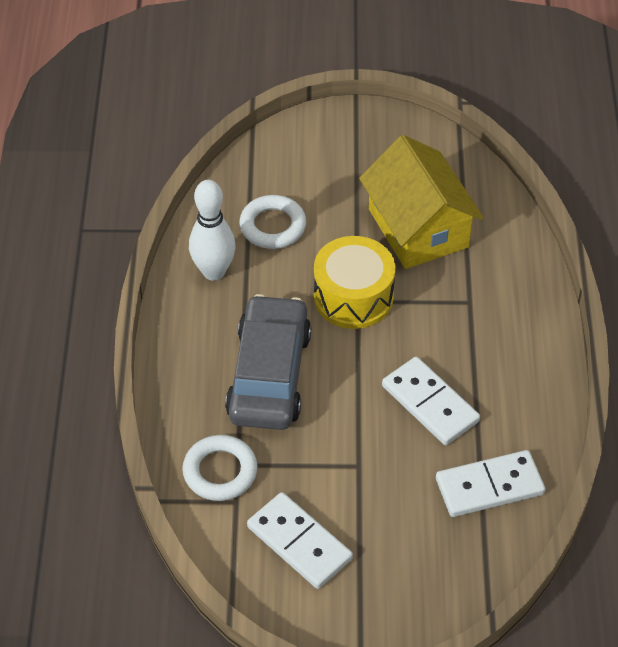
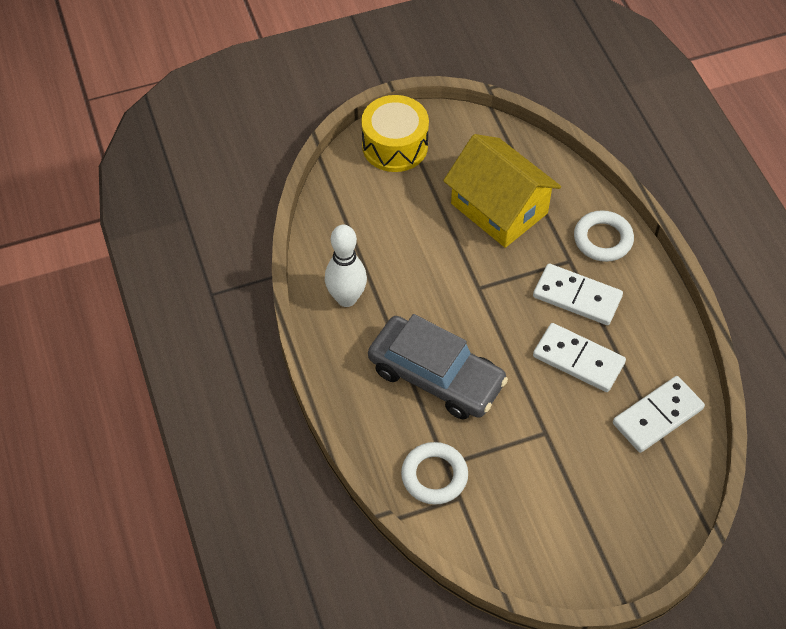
camera: 20 degrees left, 5 degrees up
grey car [225,294,311,430] -> grey car turned 135 degrees clockwise [368,314,508,420]
white ring [239,195,306,249] -> white ring moved to [574,210,634,262]
white domino [247,492,353,589] -> white domino moved to [533,264,623,325]
yellow drum [314,236,395,329] -> yellow drum moved to [361,95,429,172]

